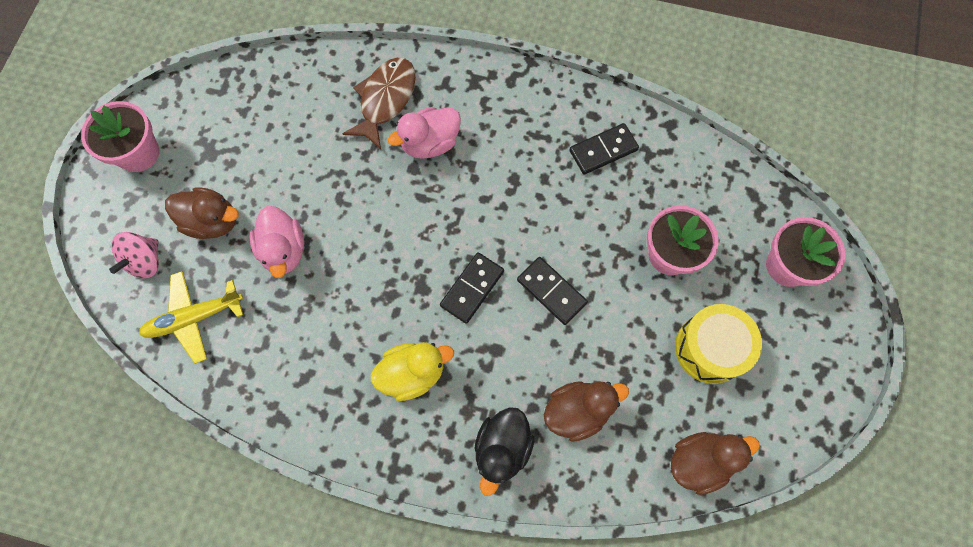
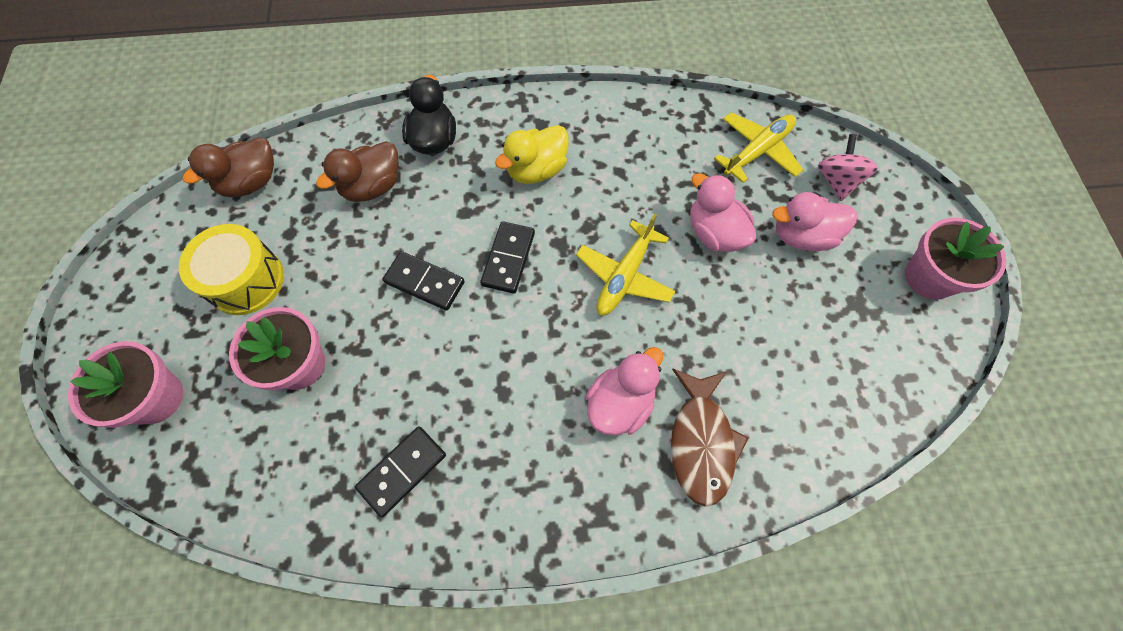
camera: 160 degrees right, 5 degrees down
brown duck [165,187,239,239] -> pink duck [772,192,857,251]
none -> yellow plane [576,214,675,316]

